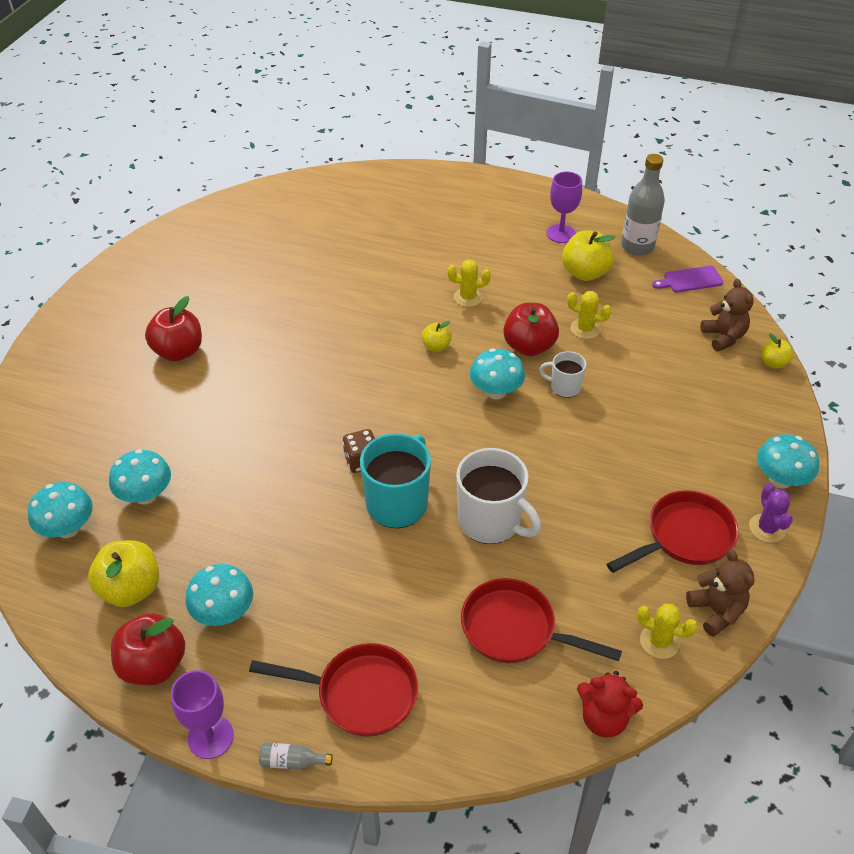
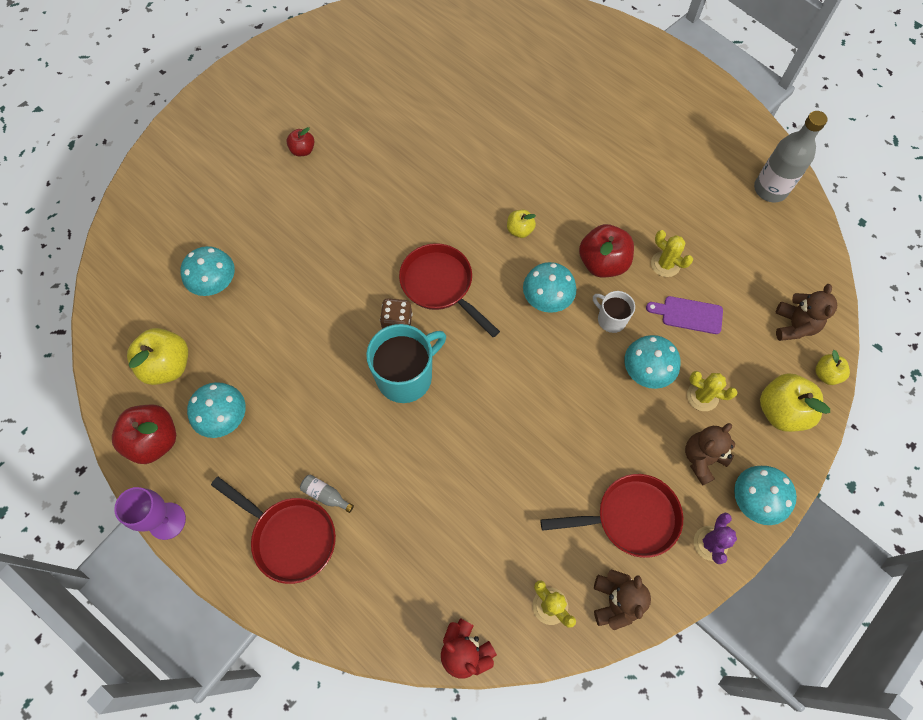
camera: 25 degrees right, 20 degrees up
turquoise mushroom [28,482,93,538] -> turquoise mushroom moved to [624,335,681,389]
red apple [145,296,202,361] -> red apple [286,127,315,156], size x0.55
grey bottle [259,742,332,770] -> grey bottle moved to [300,474,354,513]
yellow cactus [448,260,491,307] -> yellow cactus moved to [687,371,738,411]
white mug [456,448,541,544] -> none
red pan [461,578,622,663] -> red pan moved to [399,243,500,338]
purple goblet [546,172,582,243] -> none
yellow apple [562,231,615,281] -> yellow apple moved to [760,373,830,432]
purple cutting board [652,266,723,293] -> purple cutting board moved to [646,296,723,334]
none -> brown teddy bear [685,423,735,486]

